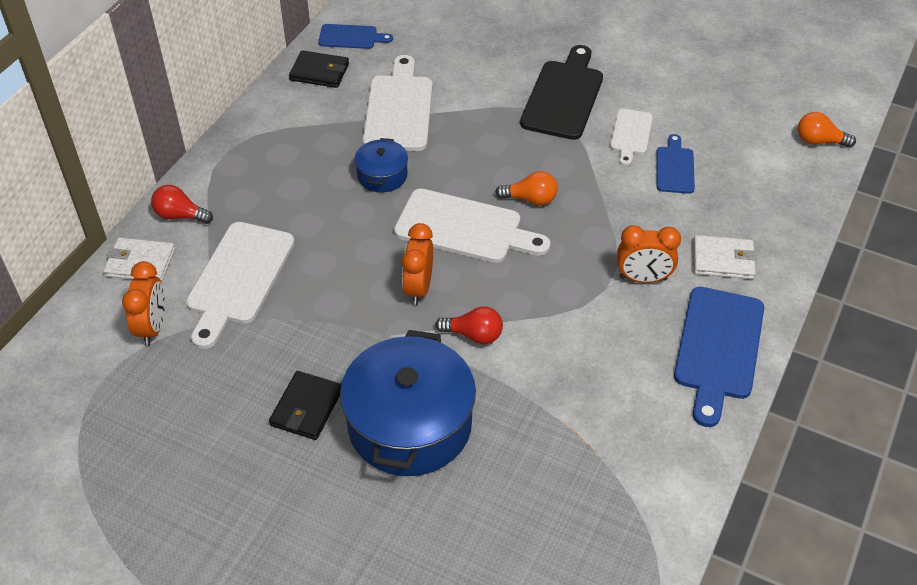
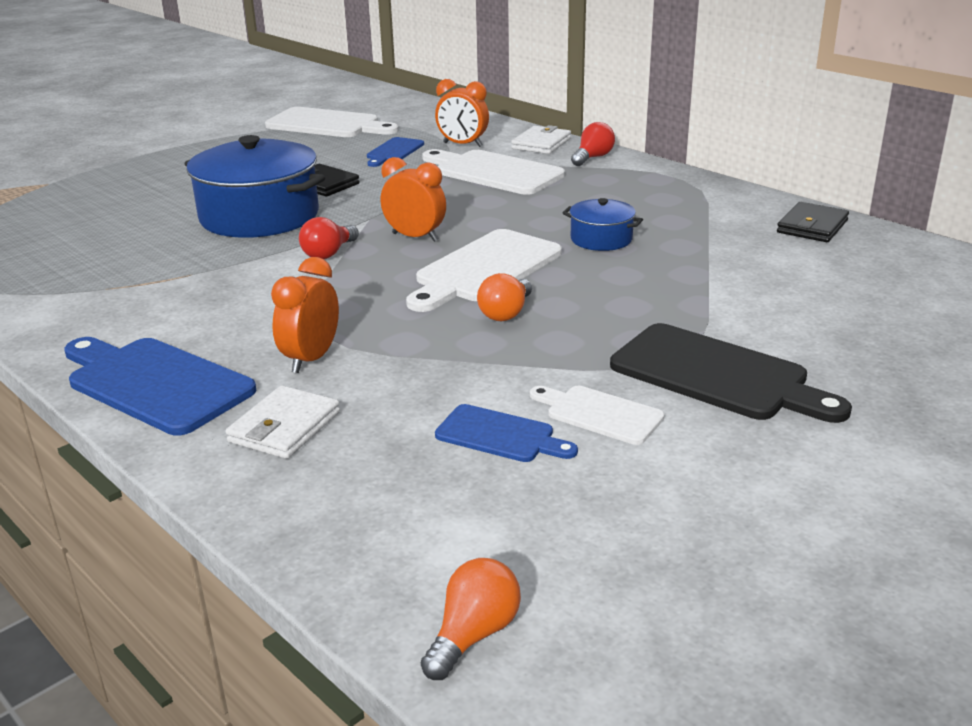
camera: 110 degrees right, 20 degrees down
blue cutting board [318,24,393,49] -> blue cutting board moved to [367,137,424,167]
white cutting board [363,55,433,151] -> white cutting board moved to [265,107,399,137]

